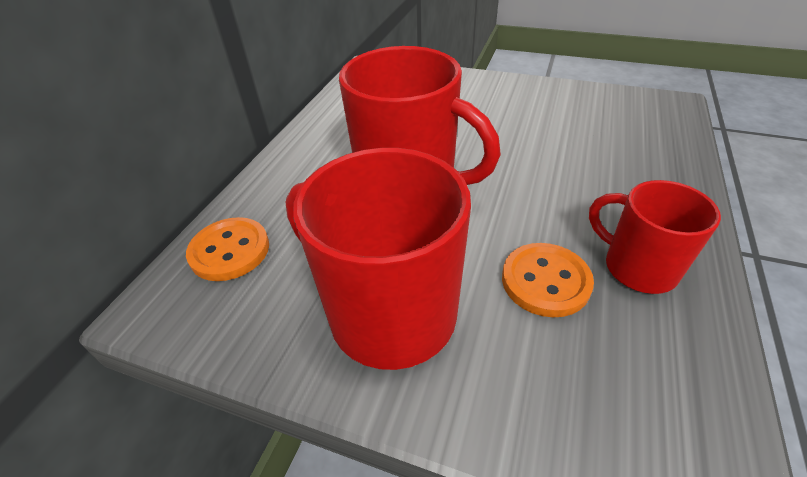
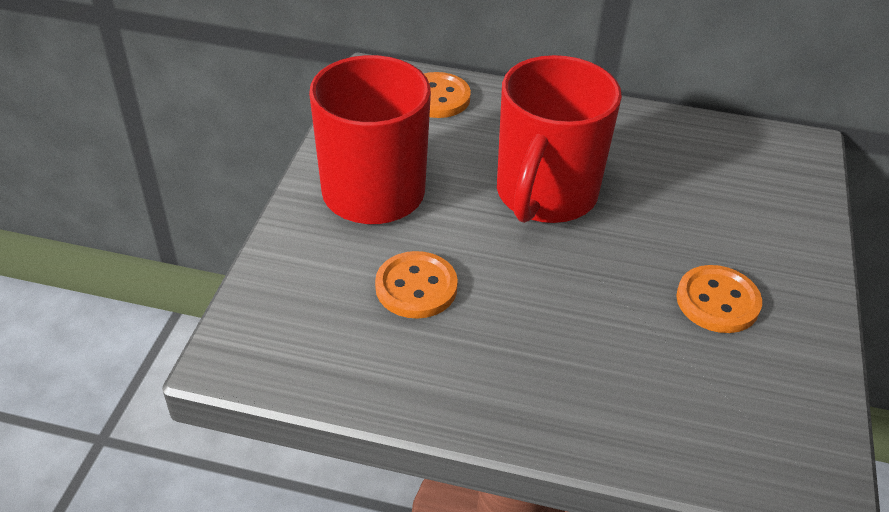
camera: 80 degrees right, 0 degrees up
red mug [589,180,721,294] -> none
none -> orange button [676,265,762,333]

